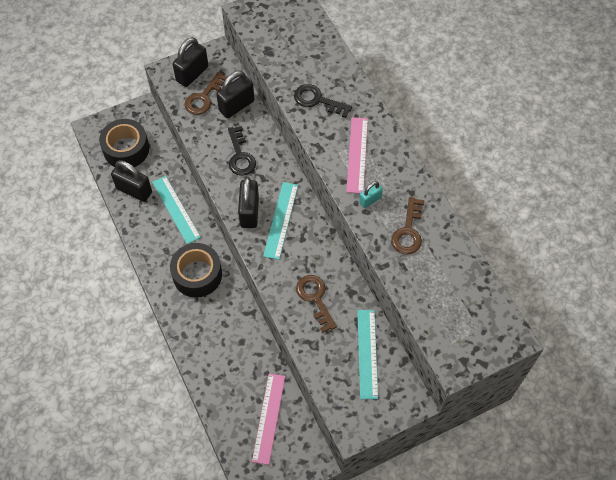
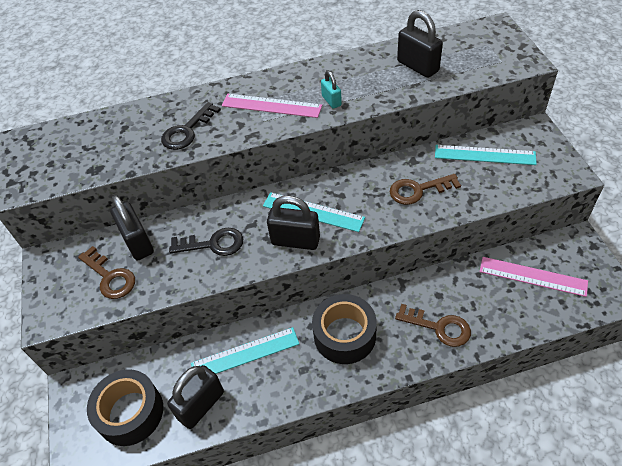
camera: 75 degrees left, 10 degrees down
black padlock [173,37,208,87] -> black padlock moved to [397,10,443,78]
brown key [391,197,424,254] -> brown key moved to [395,304,471,347]

